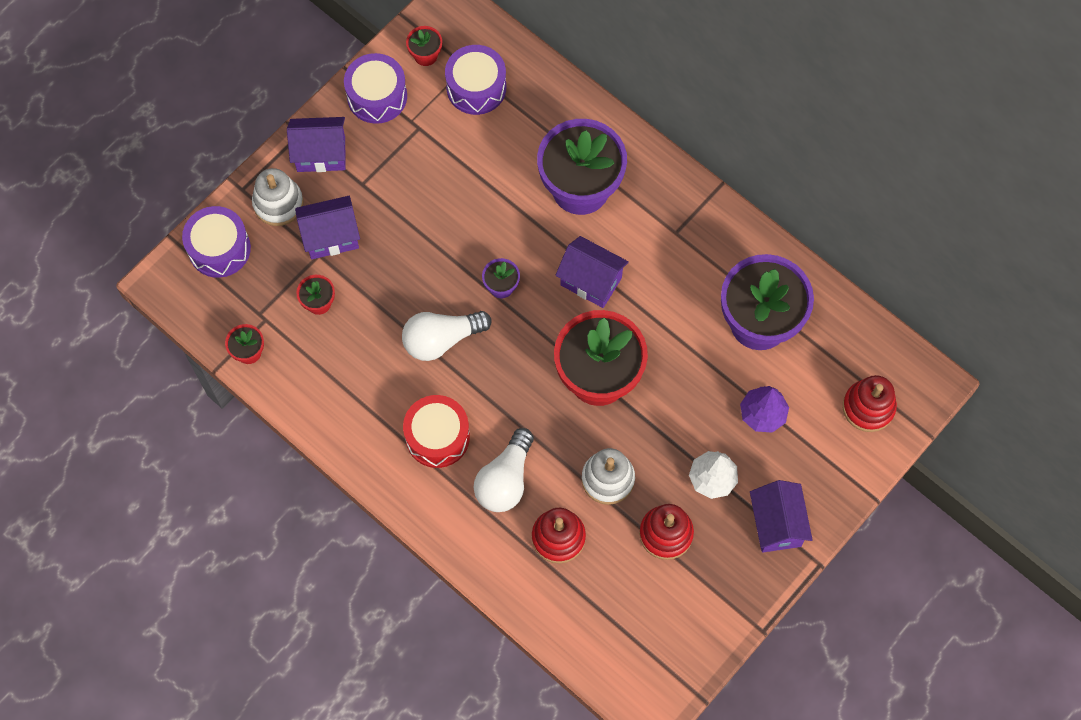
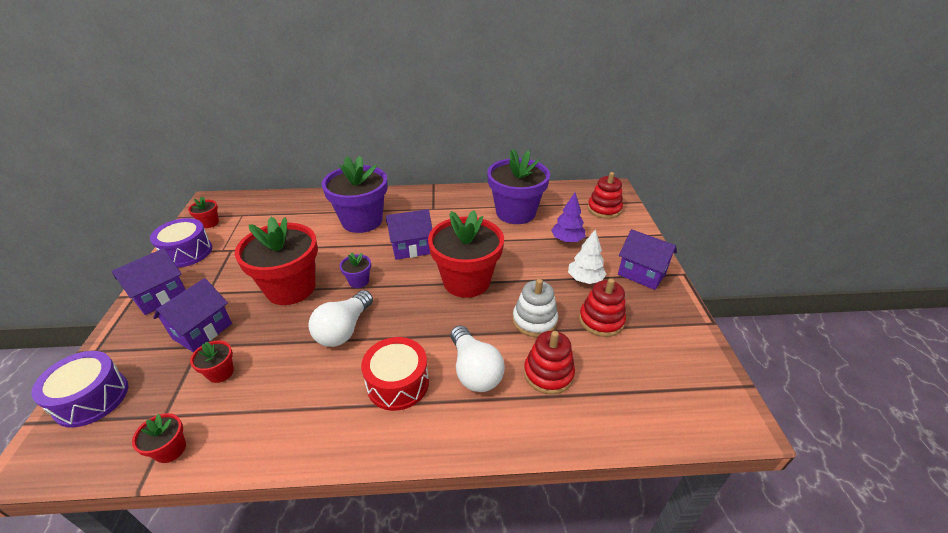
camera: 45 degrees left, 30 degrees down
white stacking toy [252,168,303,226] -> none
purple drum [445,45,506,115] -> none
none -> red flower pot [235,217,318,305]

